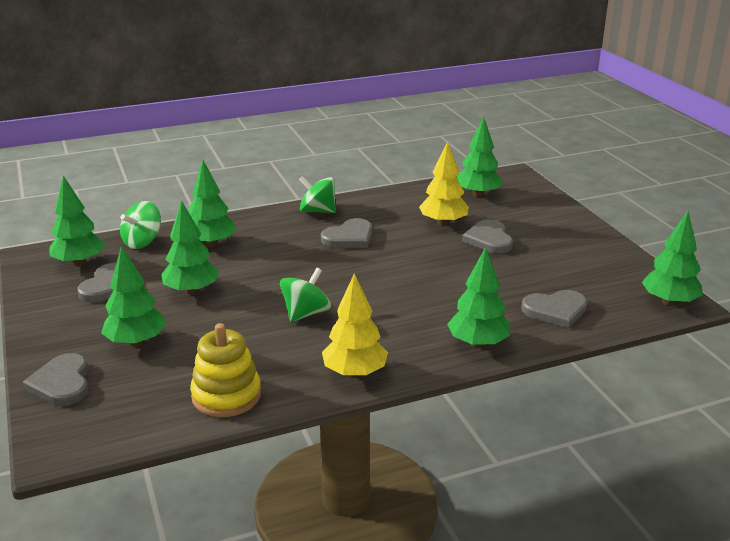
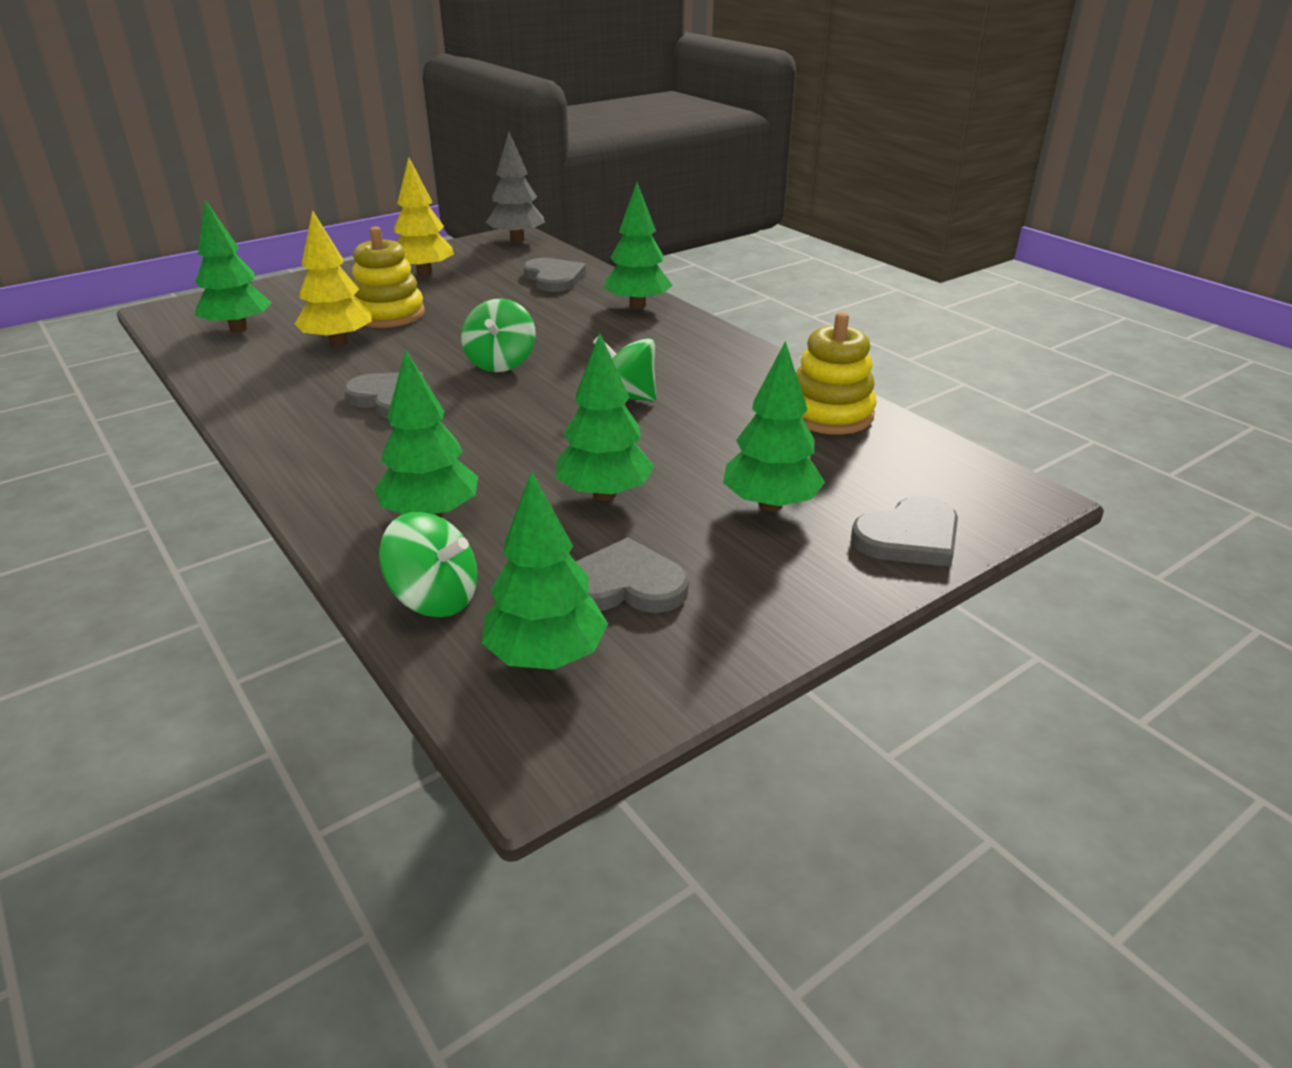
camera: 105 degrees left, 5 degrees up
green spinning top [299,176,336,213] -> green spinning top moved to [461,299,536,372]
yellow tree [322,273,388,378] -> yellow tree moved to [394,157,454,276]
grey heart [462,219,513,254] -> yellow stacking toy [352,226,425,328]
green tree [642,211,703,306] -> grey tree [486,132,545,242]

